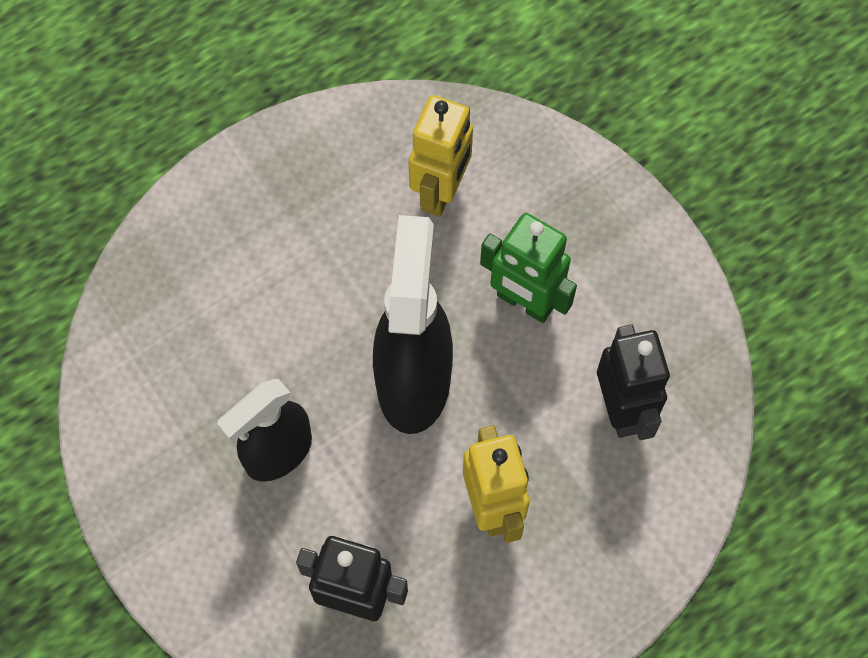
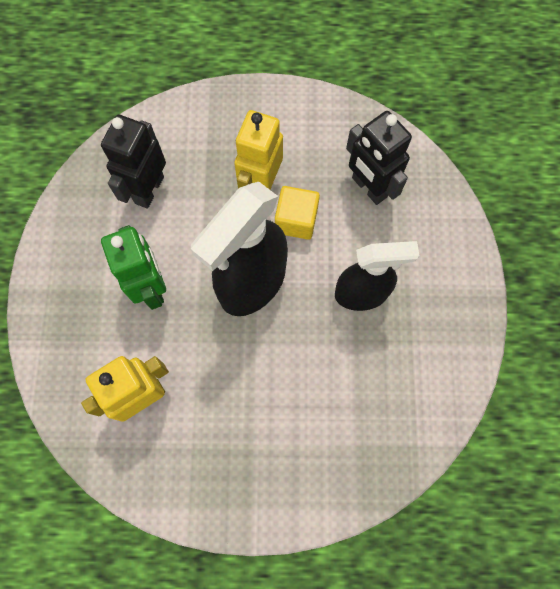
camera: 145 degrees left, 5 degrees up
none -> yellow cube [275,186,320,240]

